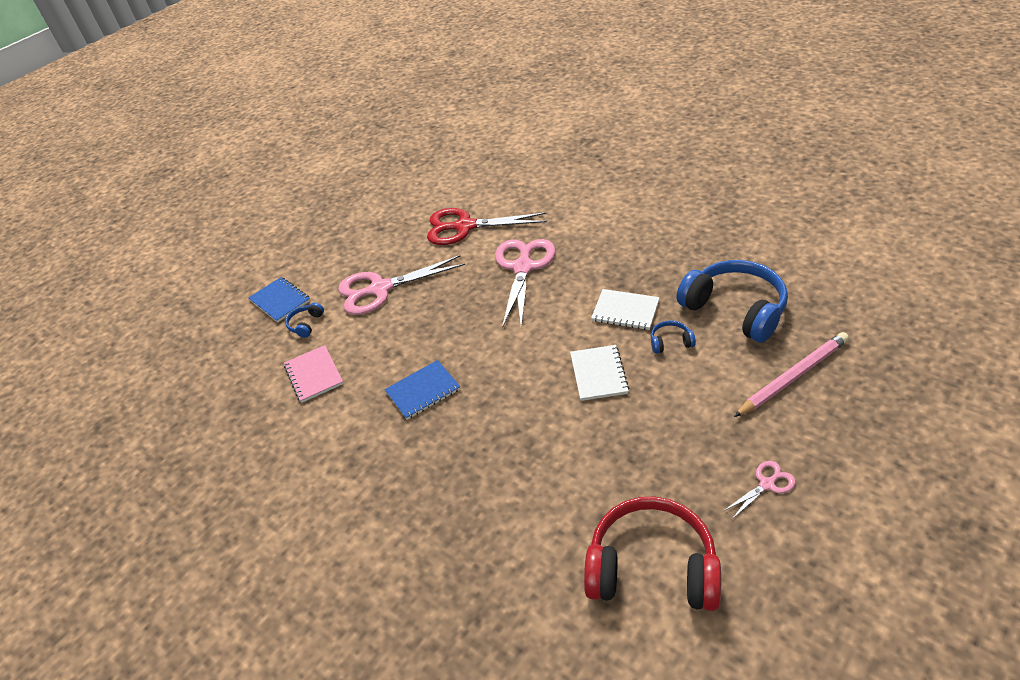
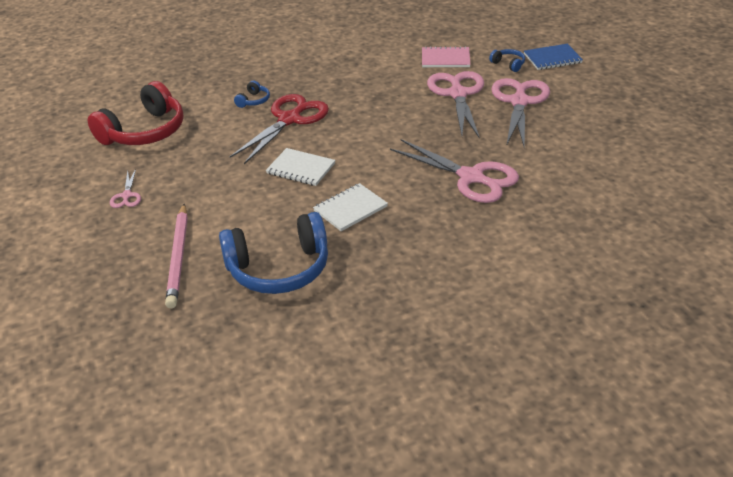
camera: 115 degrees right, 5 degrees down
blue notebook [385,360,461,420] -> none
red scissors [427,208,547,245] -> red scissors moved to [230,94,329,164]
blue headphones [651,320,696,354] -> blue headphones moved to [234,81,270,108]
none -> pink scissors [427,71,484,138]

